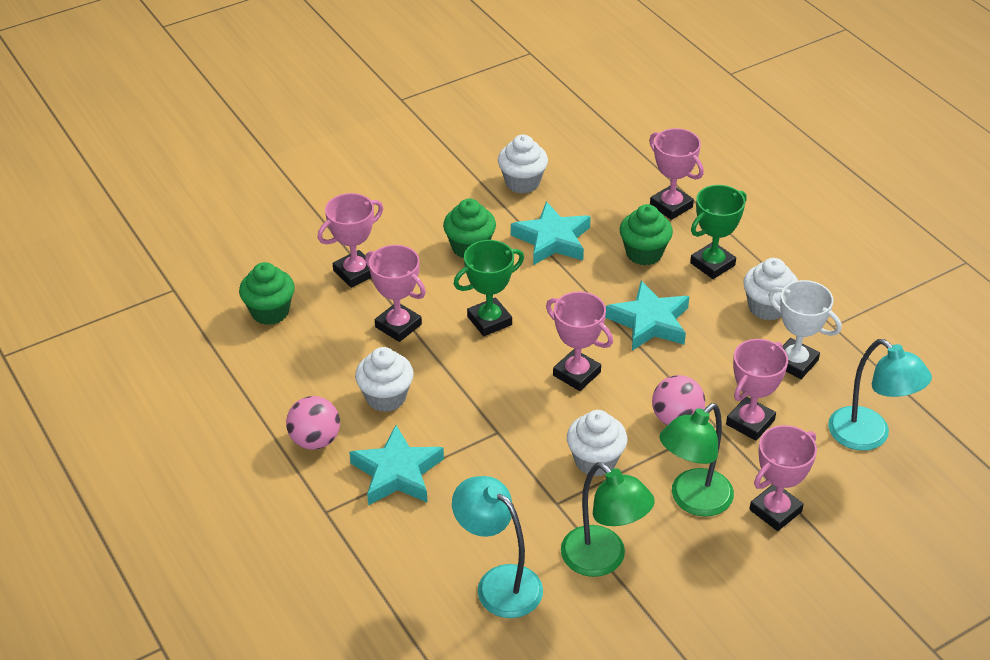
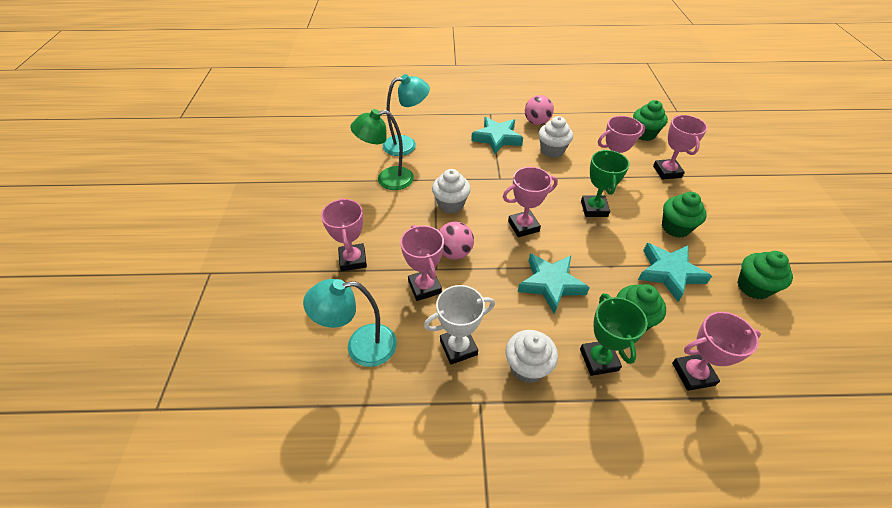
camera: 120 degrees right, 5 degrees up
white cupcake [498,135,548,193] -> green cupcake [737,251,793,299]
green lamp [659,403,734,517] -> none

